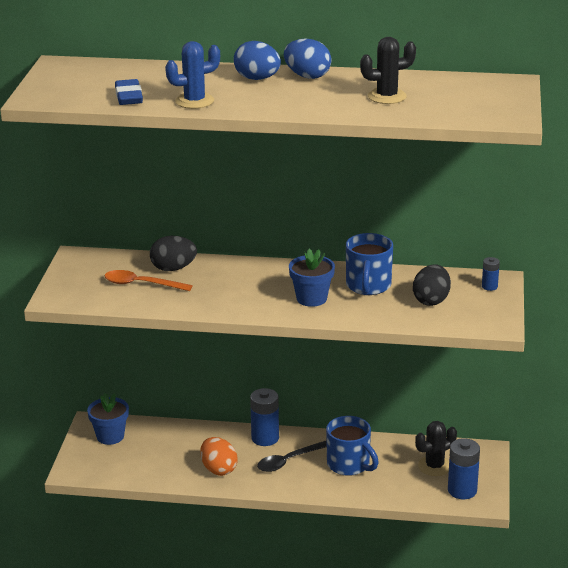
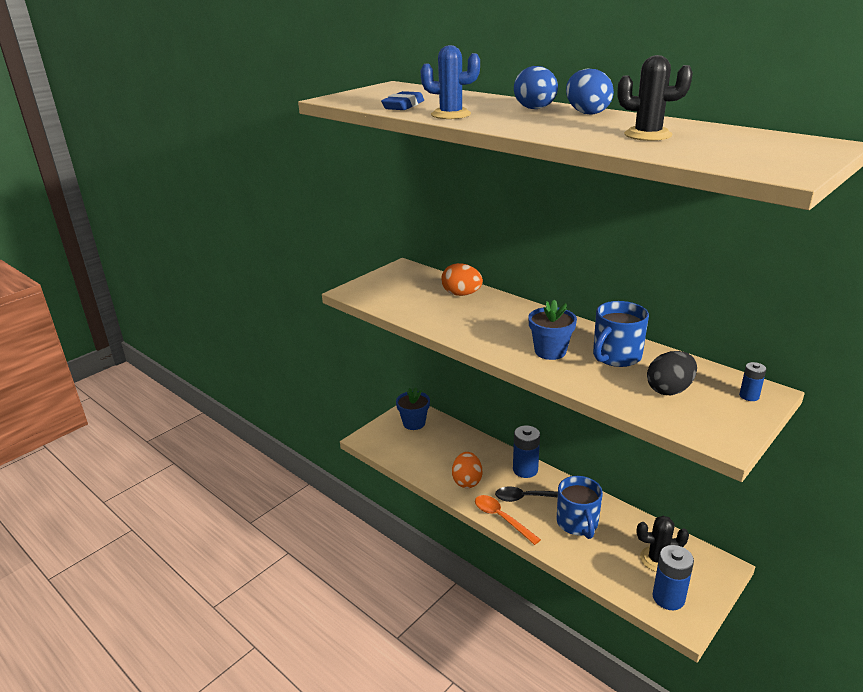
camera: 35 degrees right, 0 degrees up
orange spoon [104,270,193,291] -> orange spoon moved to [475,495,541,545]
black egg [150,236,197,271] -> orange egg [441,263,483,296]

